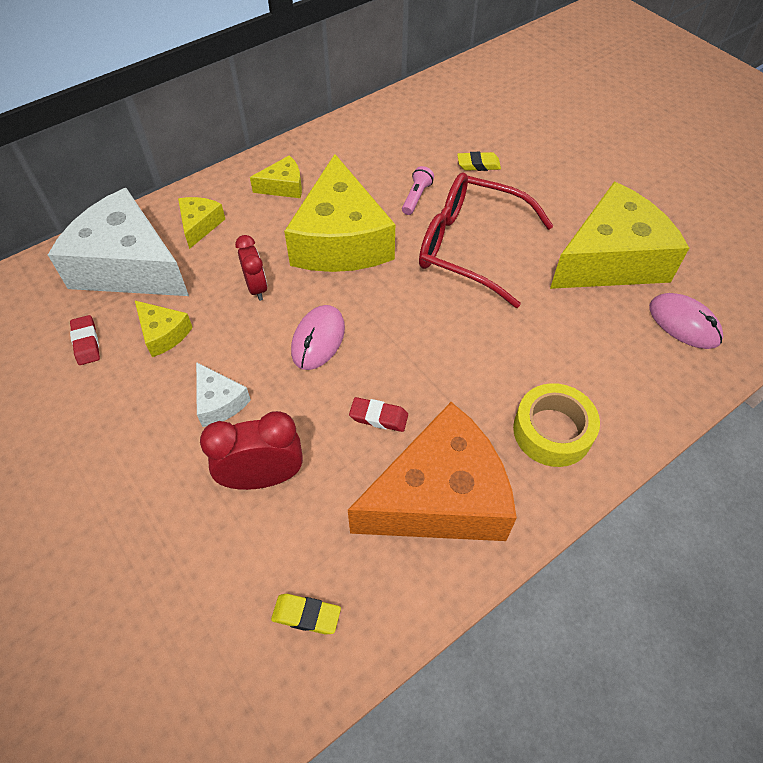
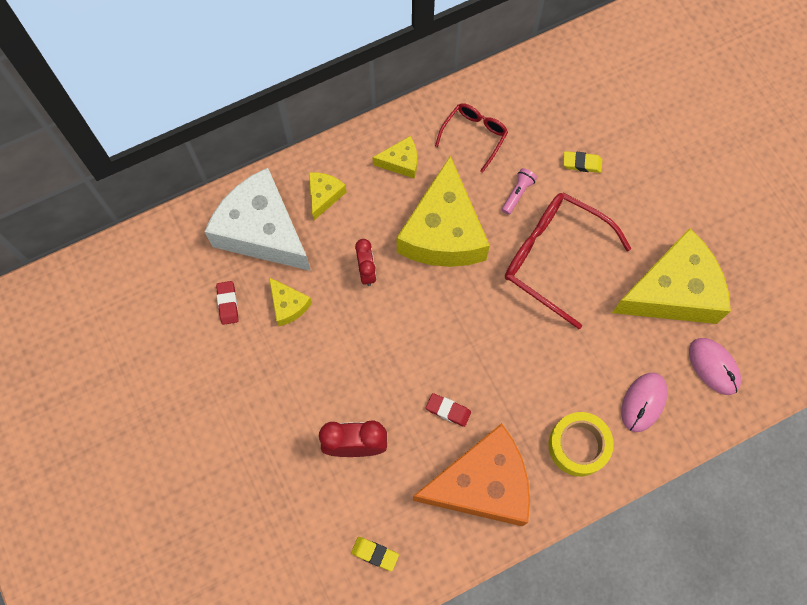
camera: 10 degrees right, 15 degrees up
white cheese [196,362,251,427] -> none
pink mouse [291,305,345,370] -> pink mouse moved to [621,373,667,432]
none -> red glasses [435,103,508,173]

